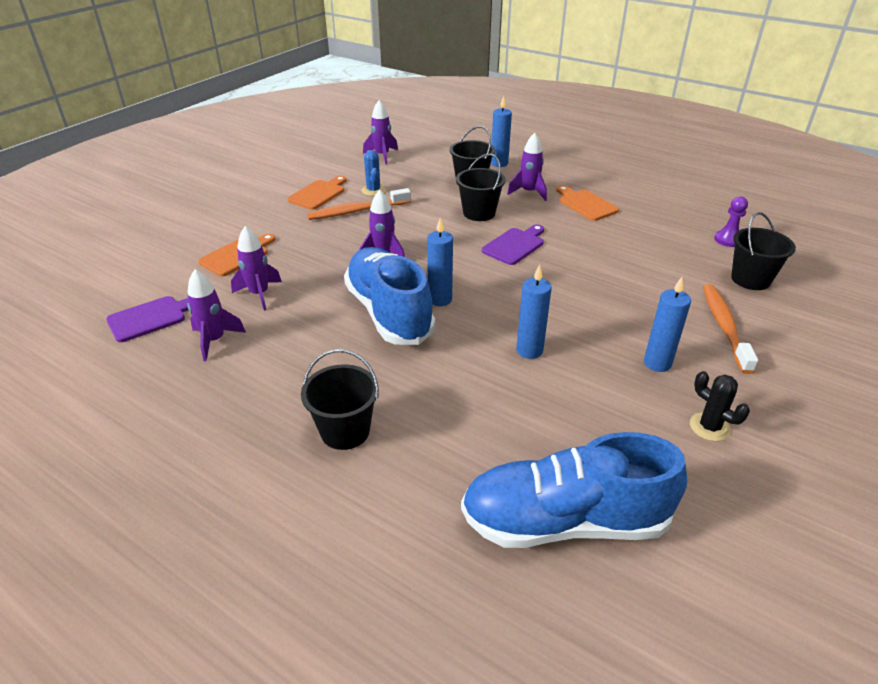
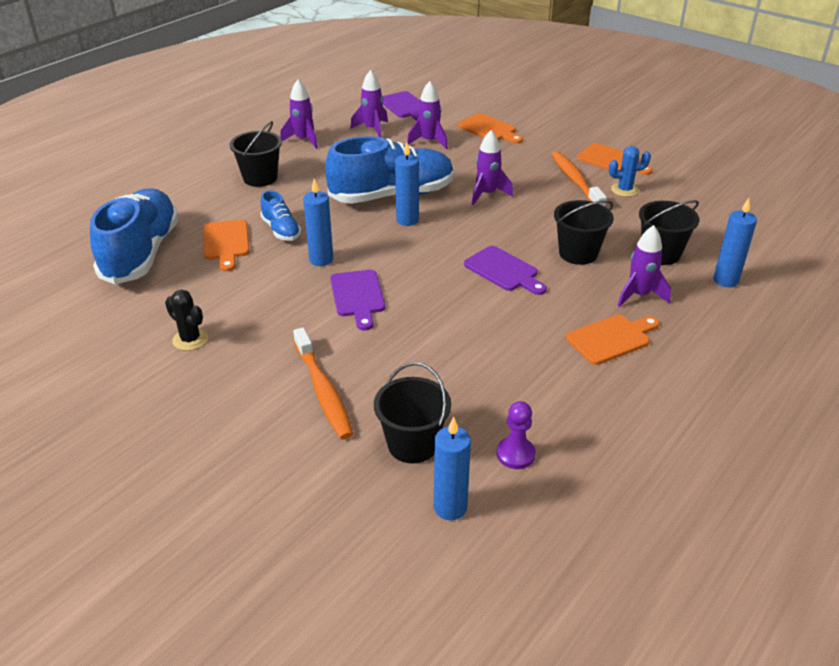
camera: 95 degrees right, 0 degrees up
purple rocket [363,100,398,164] -> purple rocket moved to [280,80,318,149]
blue candle [644,277,691,372] -> blue candle moved to [434,417,471,520]
black cactus [690,371,750,441] -> black cactus turned 75 degrees clockwise [165,290,208,351]
orange toothbrush [703,284,758,374] -> orange toothbrush turned 60 degrees clockwise [293,327,353,439]
none -> orange cutting board [203,220,250,271]
none -> blue shoe [260,190,301,241]
none -> purple cutting board [330,270,385,330]

